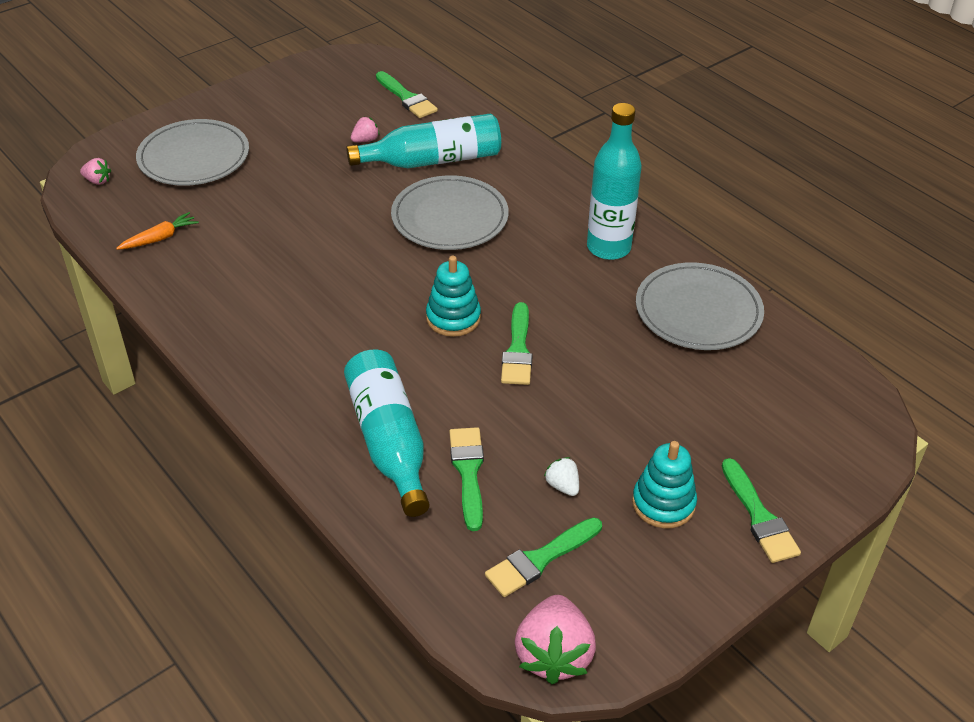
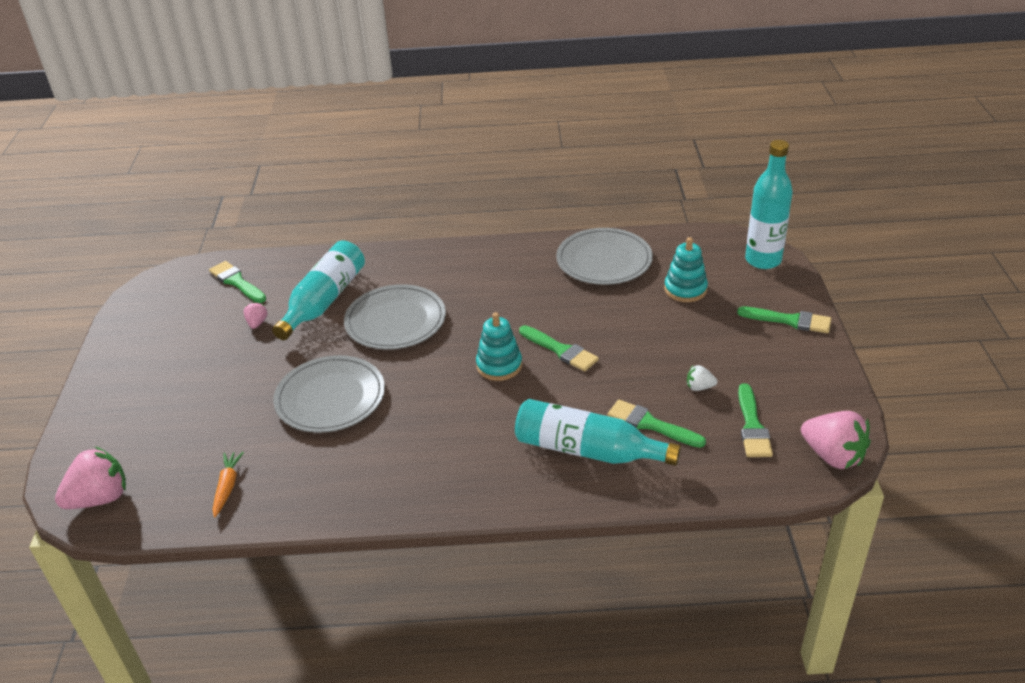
camera: 50 degrees left, 5 degrees down
pink strawberry [80,158,111,185] -> pink strawberry [55,447,126,509], size x2.06
grey plate [136,119,249,186] -> grey plate moved to [273,355,385,433]
green brush [376,71,438,118] -> green brush turned 135 degrees counterclockwise [209,261,266,303]
turquoise bottle [587,103,642,260] -> turquoise bottle moved to [745,140,793,269]
turquoise stacking toy [632,441,697,528] -> turquoise stacking toy moved to [664,237,708,302]

